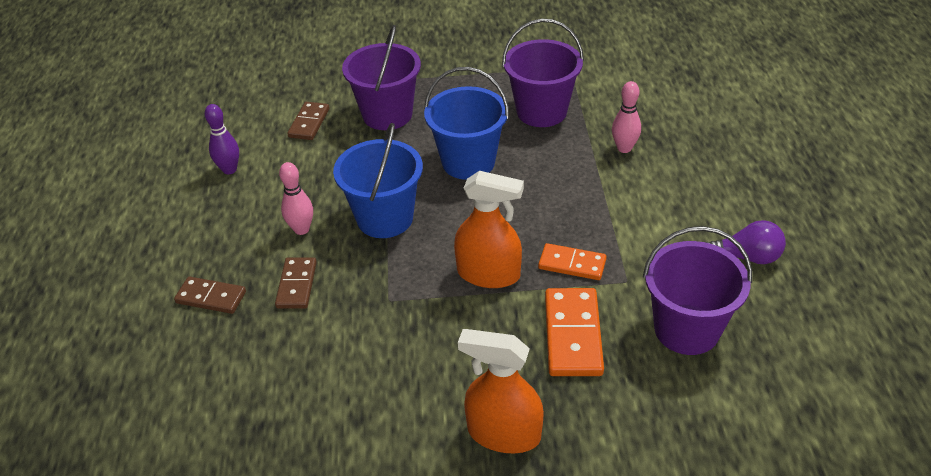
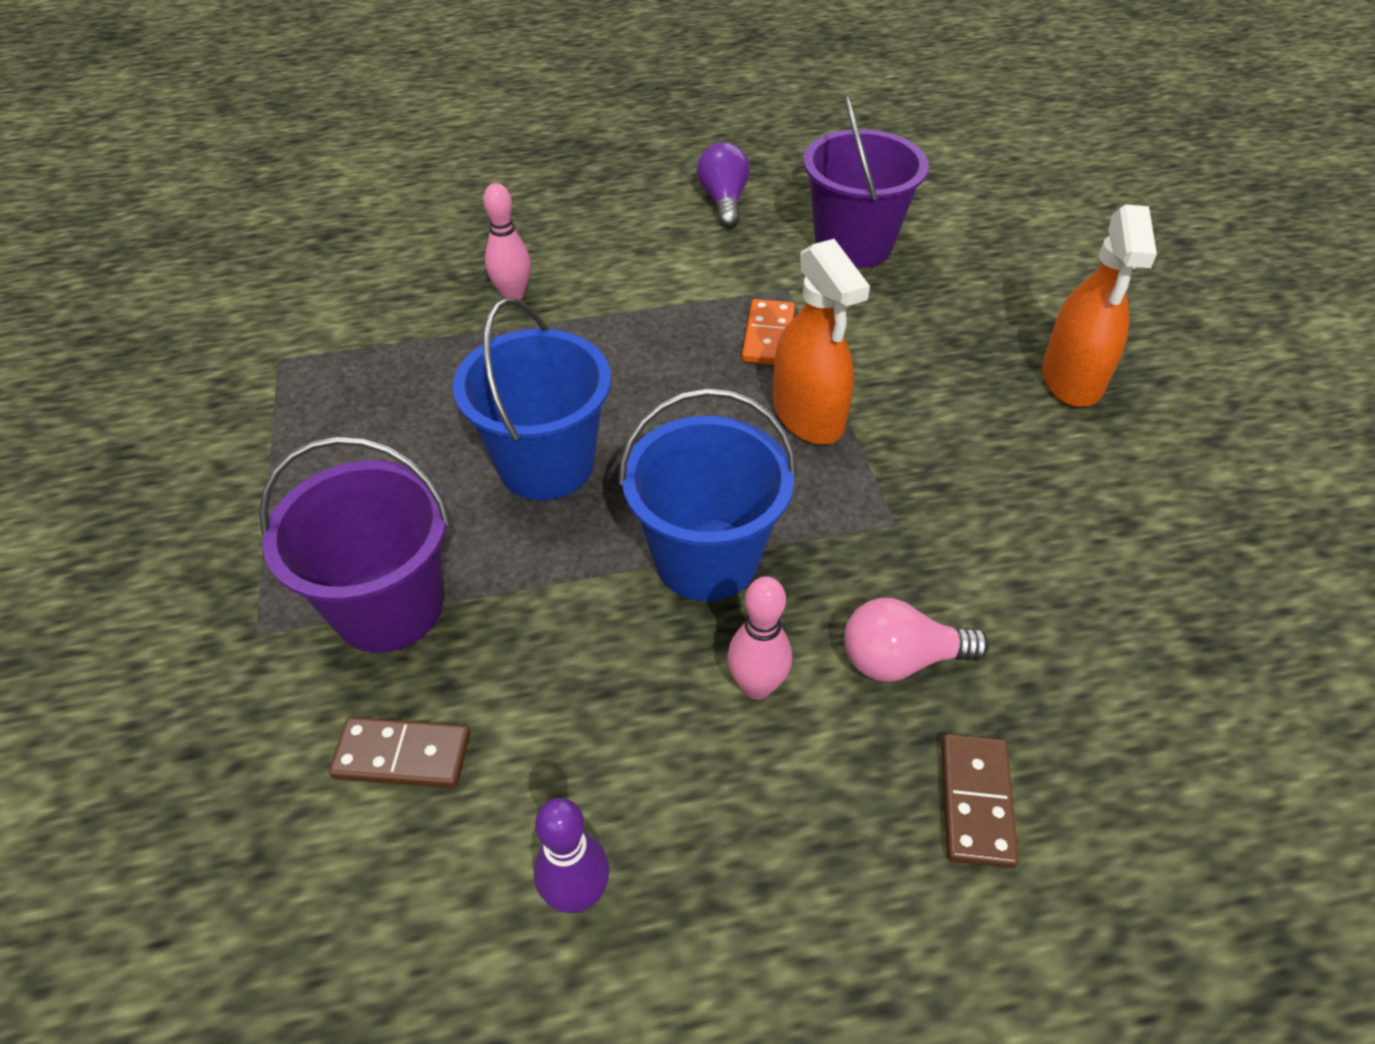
camera: 100 degrees left, 5 degrees up
brown domino [275,257,317,309] -> pink light bulb [845,598,989,682]
orange spray bottle [454,171,524,288] -> orange spray bottle turned 150 degrees clockwise [773,239,870,445]
purple bucket [502,19,584,127] -> none
orange domino [545,288,604,376] -> none

